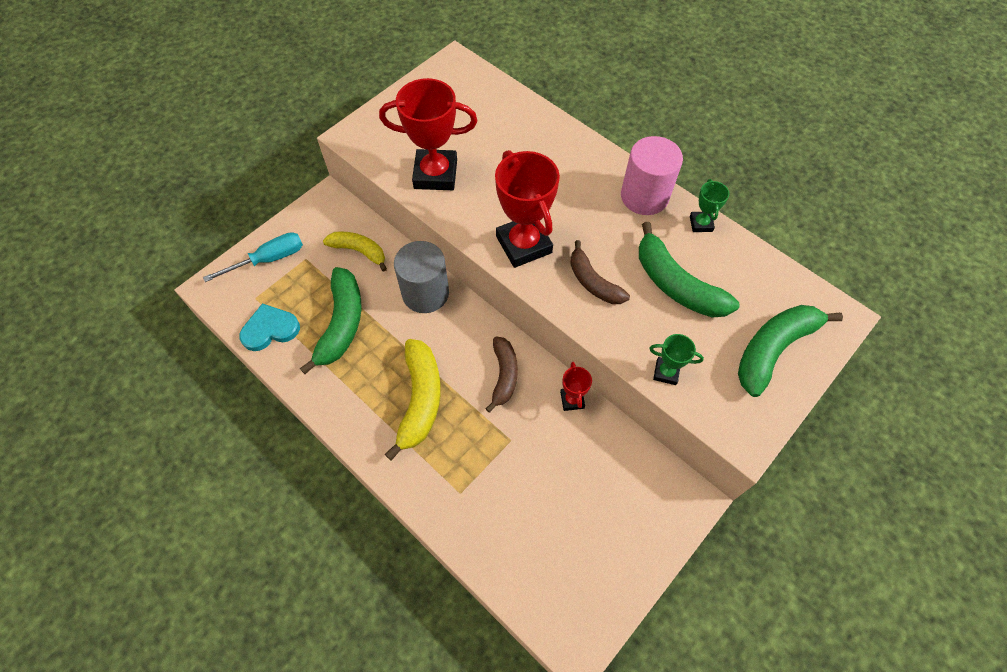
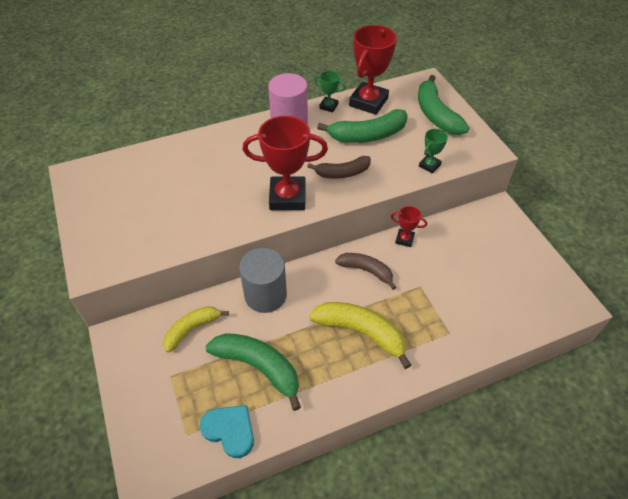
camera: 65 degrees left, 10 degrees down
turquoise screwdriver [203,232,303,282] -> none
turquoise heart [239,303,300,351] -> turquoise heart turned 120 degrees clockwise [200,405,254,458]
red trophy [379,78,477,190] -> red trophy moved to [349,25,397,115]

